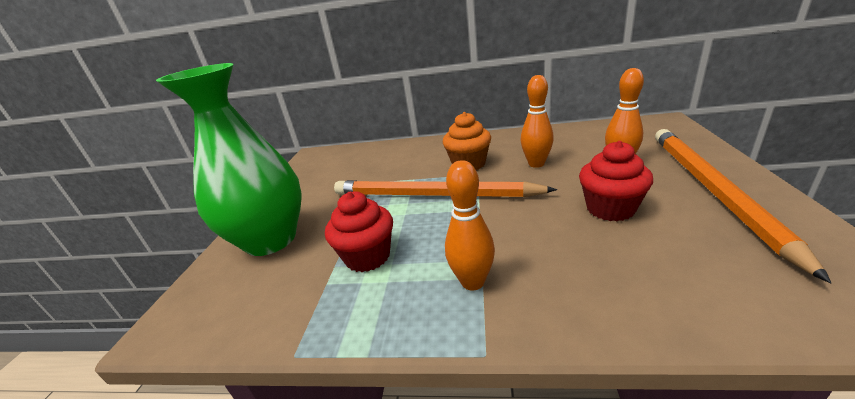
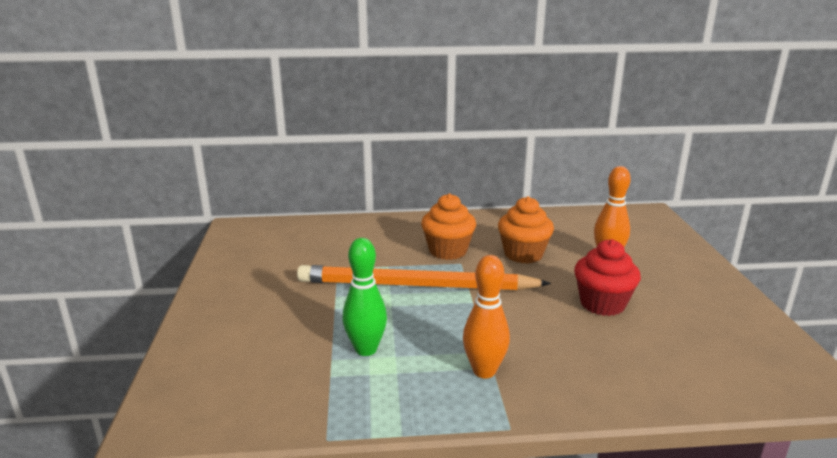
camera: 15 degrees left, 5 degrees down
green vase [156,63,302,256] -> none
red cupcake [325,191,393,272] -> green bowling pin [343,238,387,356]
orange bowling pin [521,75,554,168] -> orange cupcake [498,196,554,264]
orange pencil [655,129,831,283] -> none

